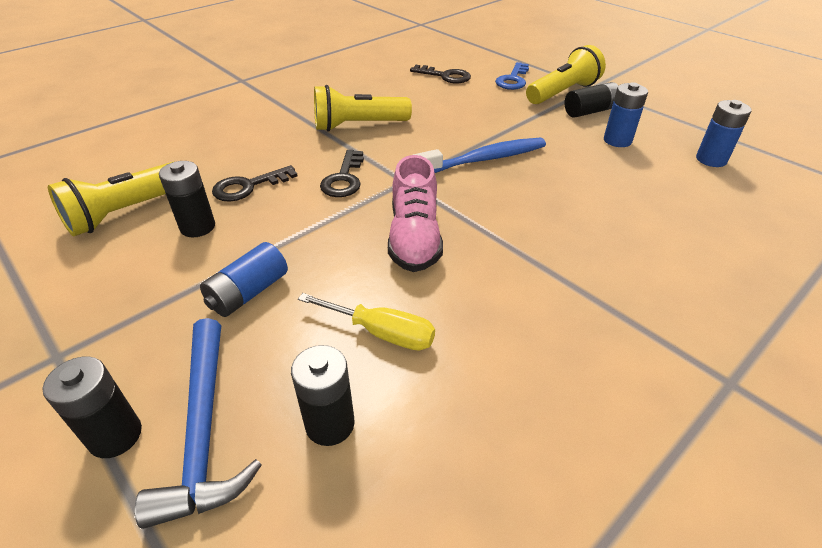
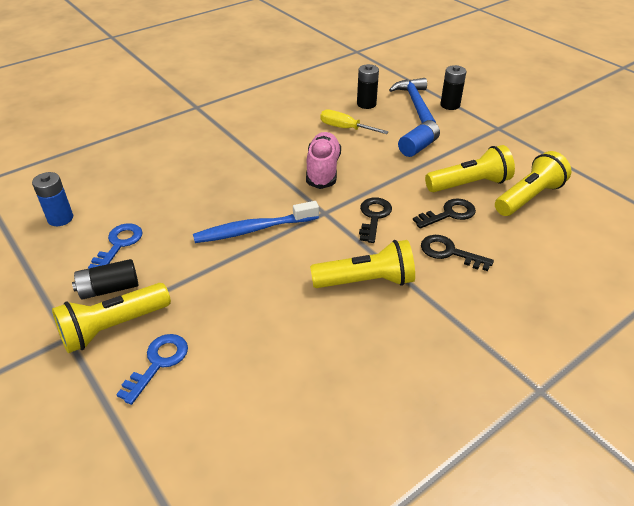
camera: 175 degrees left, 0 degrees up
black battery [159,161,215,238] -> yellow flashlight [425,145,515,192]
black key [410,65,471,83] -> black key moved to [421,235,494,271]
blue battery [604,82,648,147] -> blue key [88,223,142,269]

